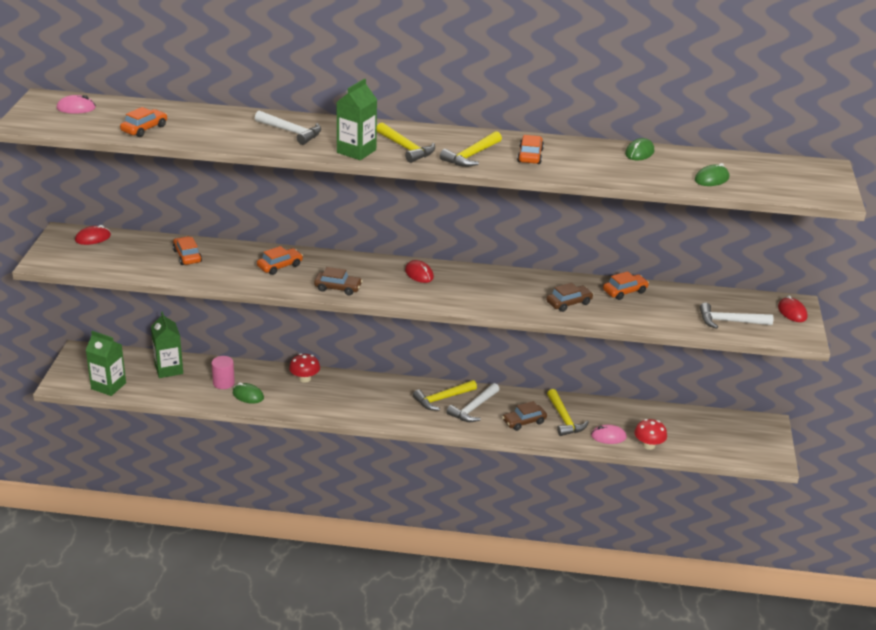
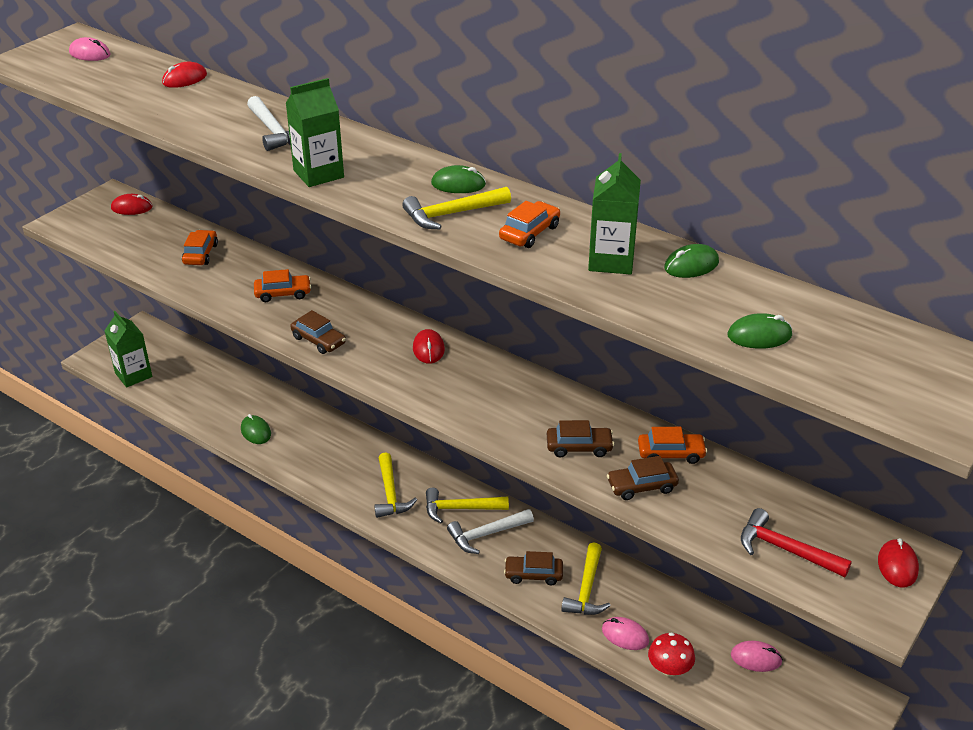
camera: 30 degrees right, 5 degrees up
orange car [120,107,167,137] -> none
green carton [151,312,183,378] -> green carton moved to [588,153,641,275]
pink cylinder [212,356,235,389] -> none
red mushroom [289,353,320,383] -> none
yellow hammer [377,123,435,163] -> yellow hammer moved to [374,452,417,518]
white hammer [700,303,773,329] -> red hammer [741,508,852,577]
none -> red mouse [162,62,207,88]
none -> green mouse [431,165,486,193]
none -> brown car [607,456,679,500]
none -> pink mouse [731,641,783,672]

